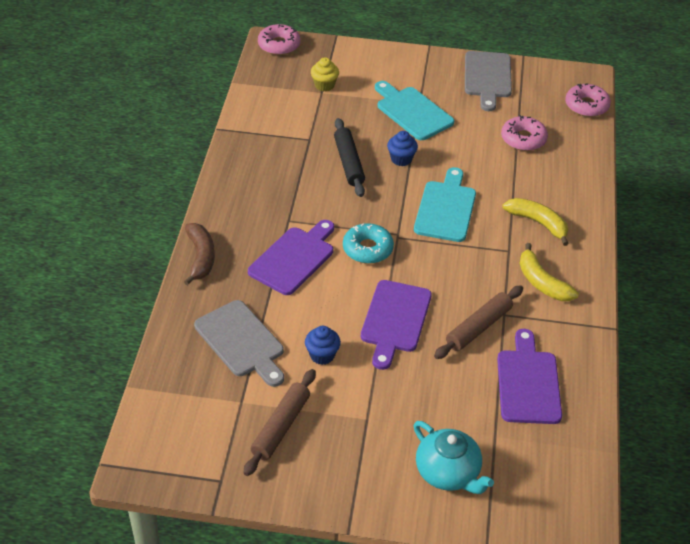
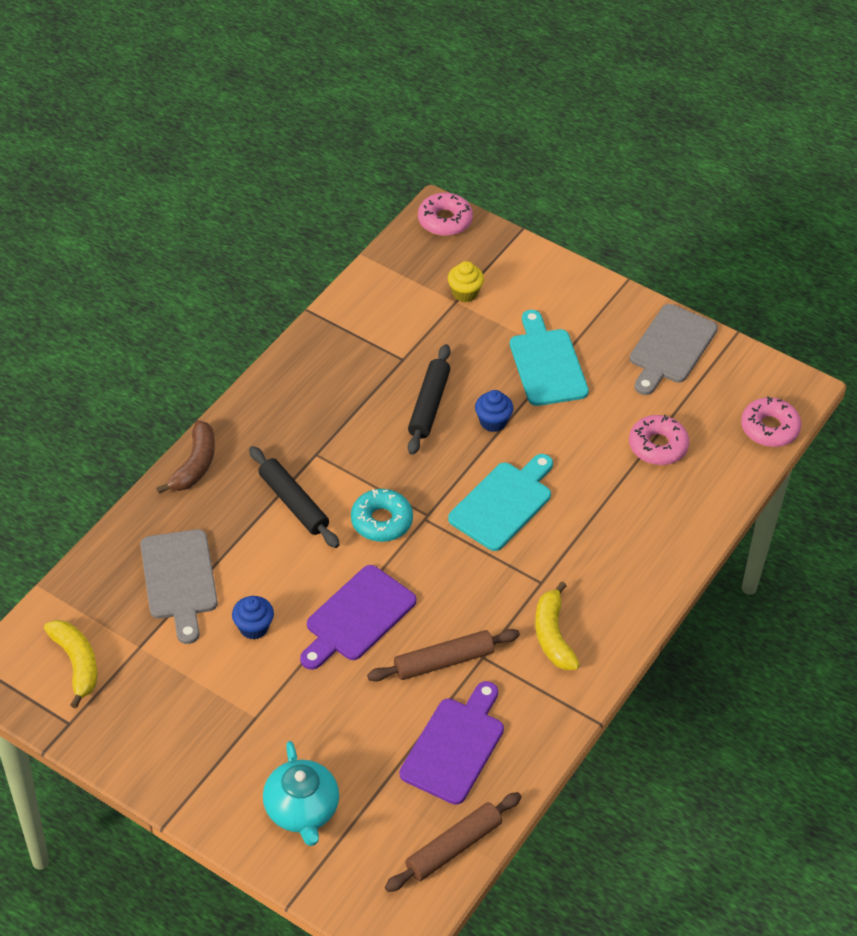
camera: 25 degrees right, 5 degrees up
brown rolling pin [244,369,316,476] -> brown rolling pin moved to [385,792,521,892]
purple cutting board [248,220,334,295] -> black rolling pin [249,446,340,548]
yellow banana [503,198,569,246] -> yellow banana moved to [44,620,97,708]

